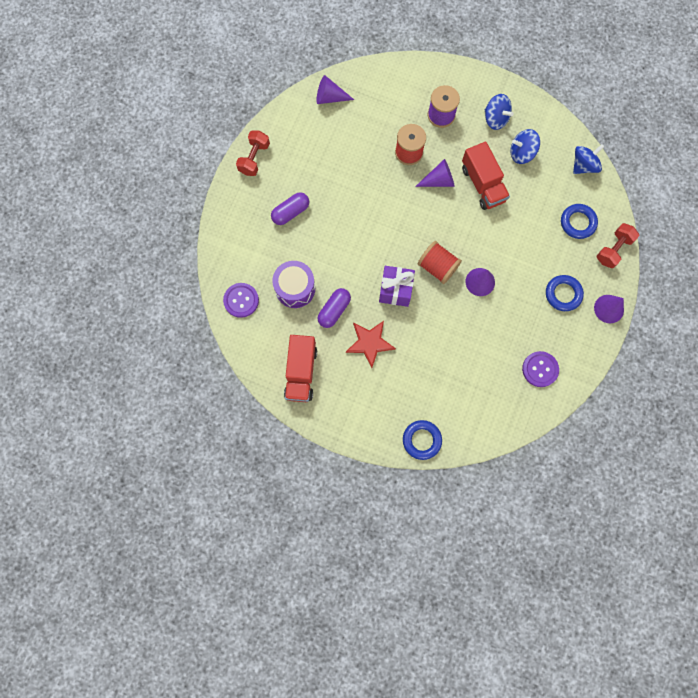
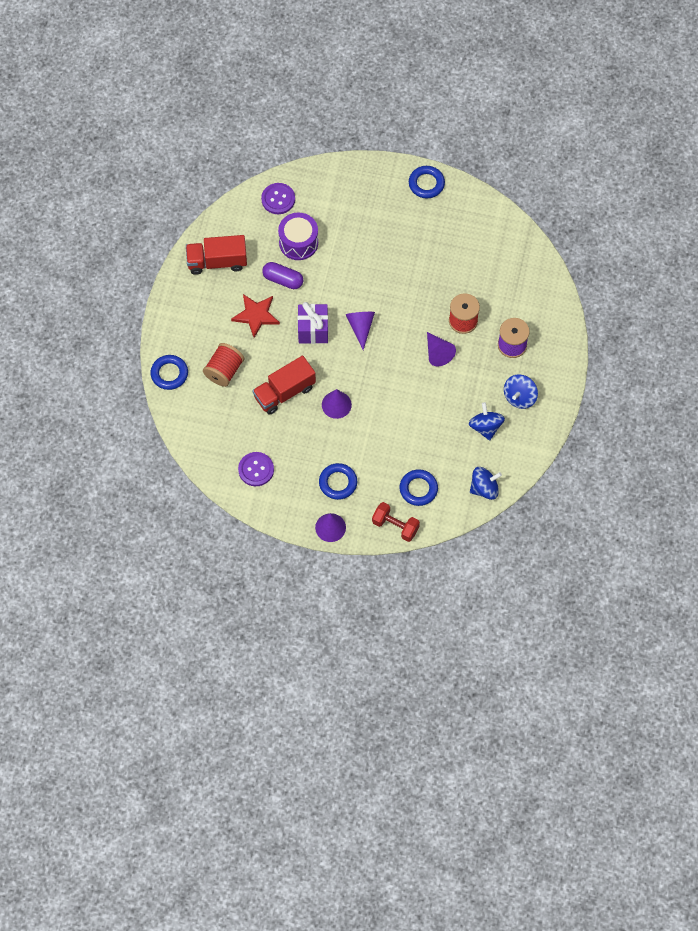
camera: 80 degrees right, 10 degrees down
red dumbbell [236,130,270,176] -> blue ring [409,166,445,198]
purple capsule [271,192,309,225] -> none
purple cone [317,75,354,104] -> purple cone moved to [346,312,375,350]
red spool [418,241,462,284] -> red spool moved to [203,343,244,387]
red truck [462,142,510,210] -> red truck moved to [252,356,316,415]
blue spinning top [573,144,605,174] -> blue spinning top turned 60 degrees counterclockwise [470,467,502,500]

